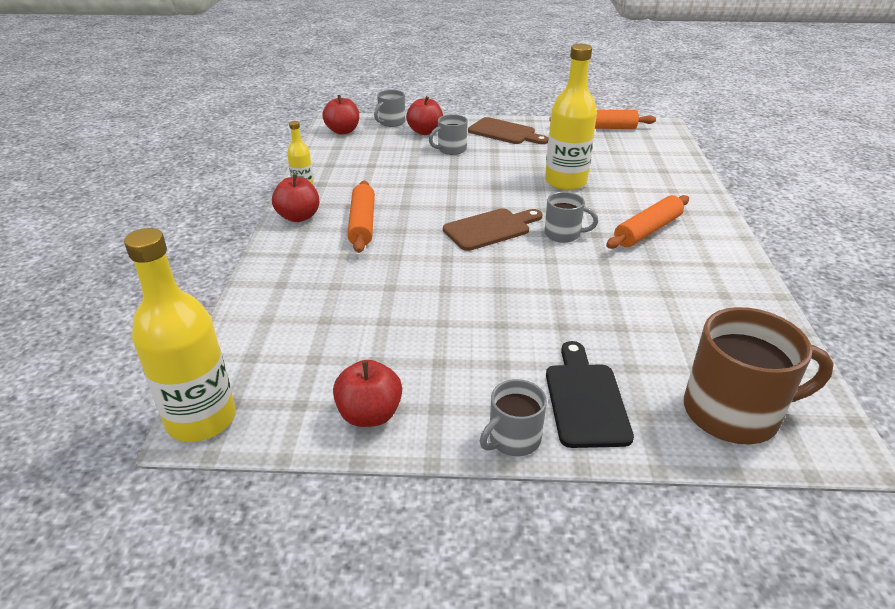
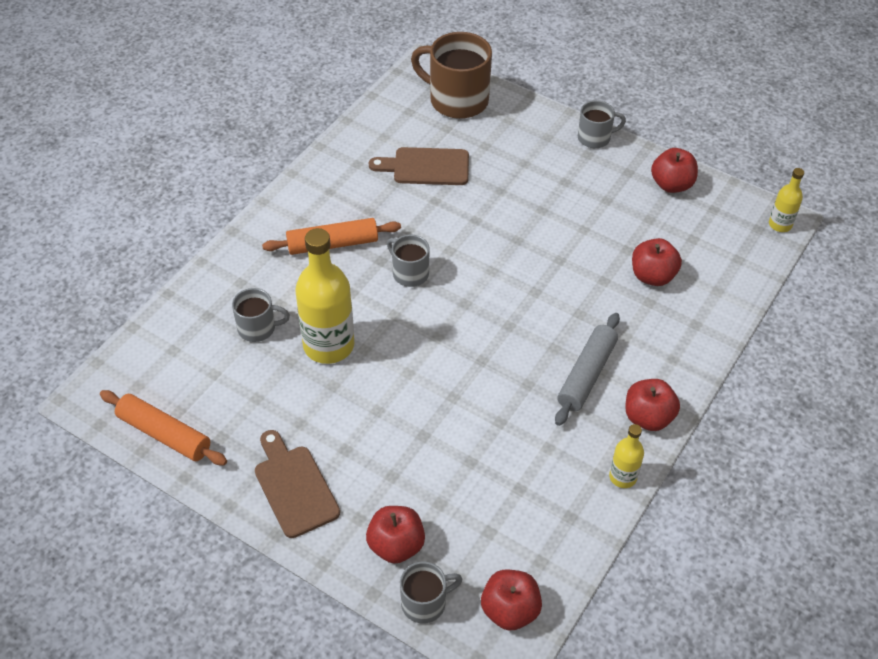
camera: 150 degrees left, 15 degrees up
yellow bottle [124,228,236,442] -> yellow bottle [769,168,804,232], size x0.50
orange rolling pin [347,181,375,253] -> grey rolling pin [555,313,620,426]
grey mug [429,114,468,155] -> grey mug moved to [232,288,290,342]
brown cutting board [443,208,542,251] -> brown cutting board moved to [369,147,469,185]
black cutting board [546,341,634,448] -> none
none -> red apple [632,238,682,286]

